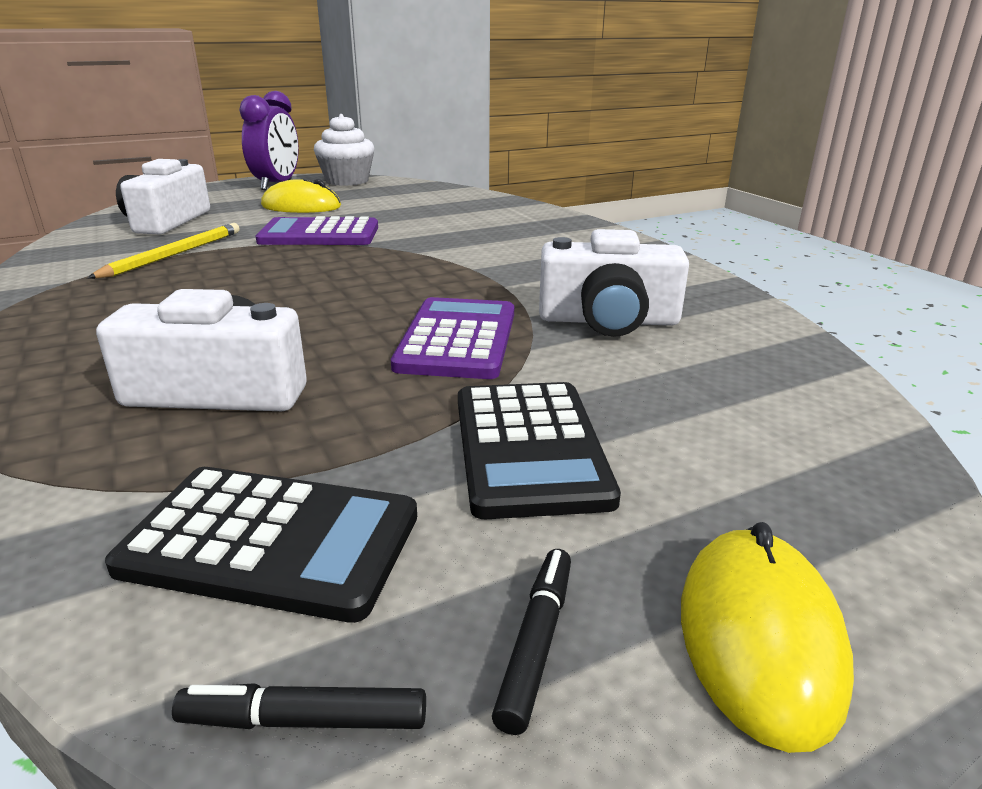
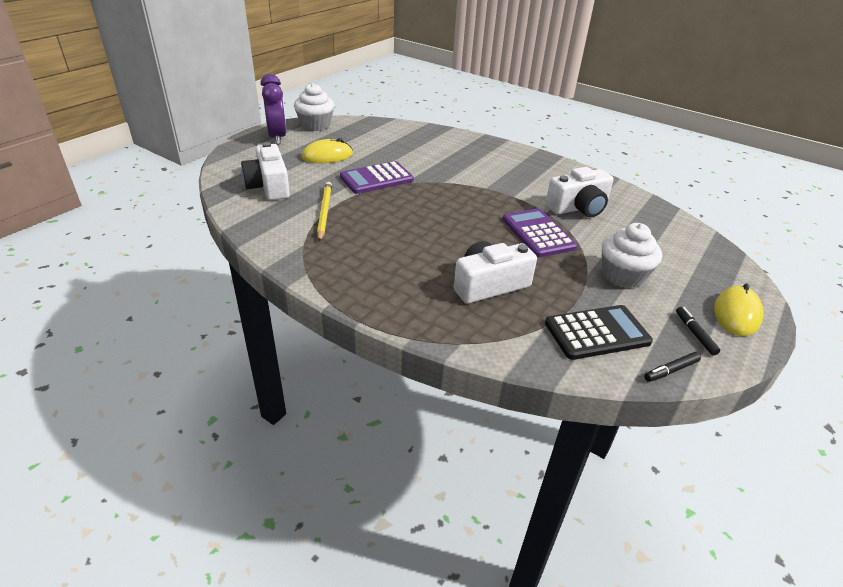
camera: 30 degrees left, 10 degrees up
black calculator [458,382,621,519] -> white cupcake [602,223,662,288]
yellow mouse [681,522,854,753] -> yellow mouse turned 45 degrees clockwise [714,283,763,336]

